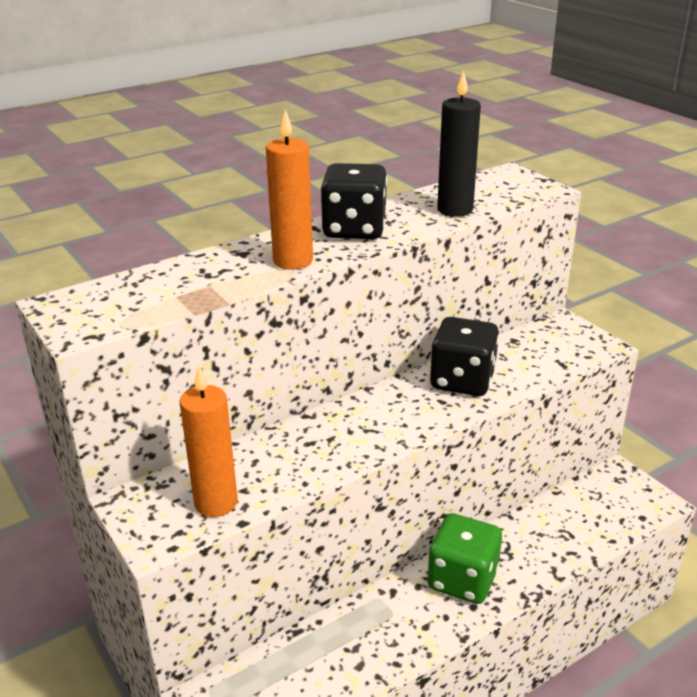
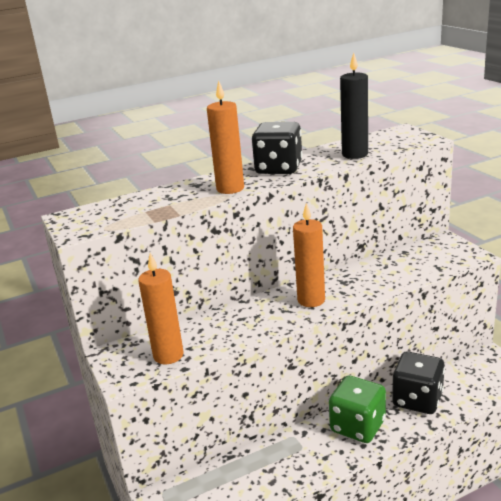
camera: 10 degrees right, 5 degrees down
black dice [430,317,499,396] -> black dice moved to [392,352,445,414]
none -> orange candle [293,203,325,307]

